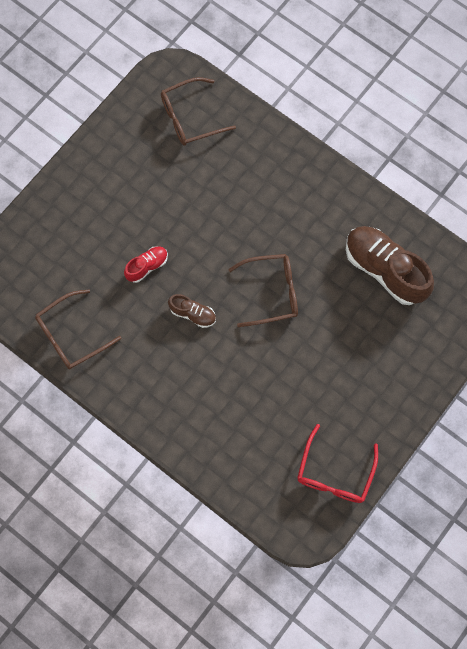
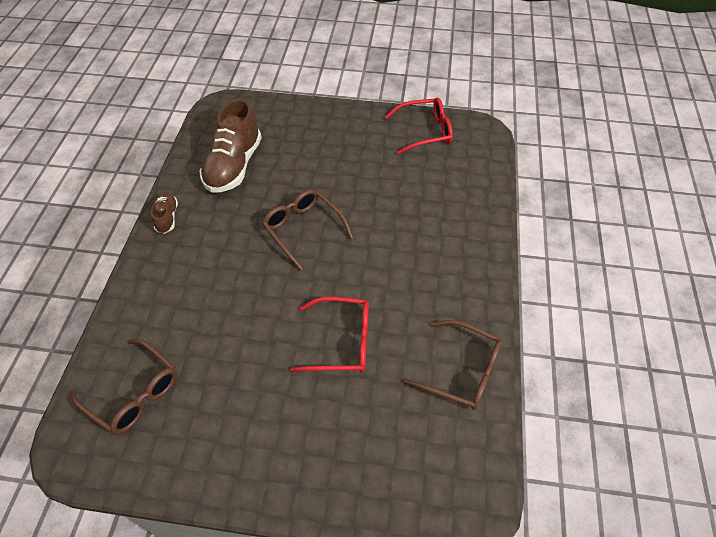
camera: 120 degrees left, 20 degrees down
red shoe [124,246,168,283] -> red glasses [291,297,369,372]
brown shoe [168,294,216,328] -> brown shoe moved to [151,192,178,234]

